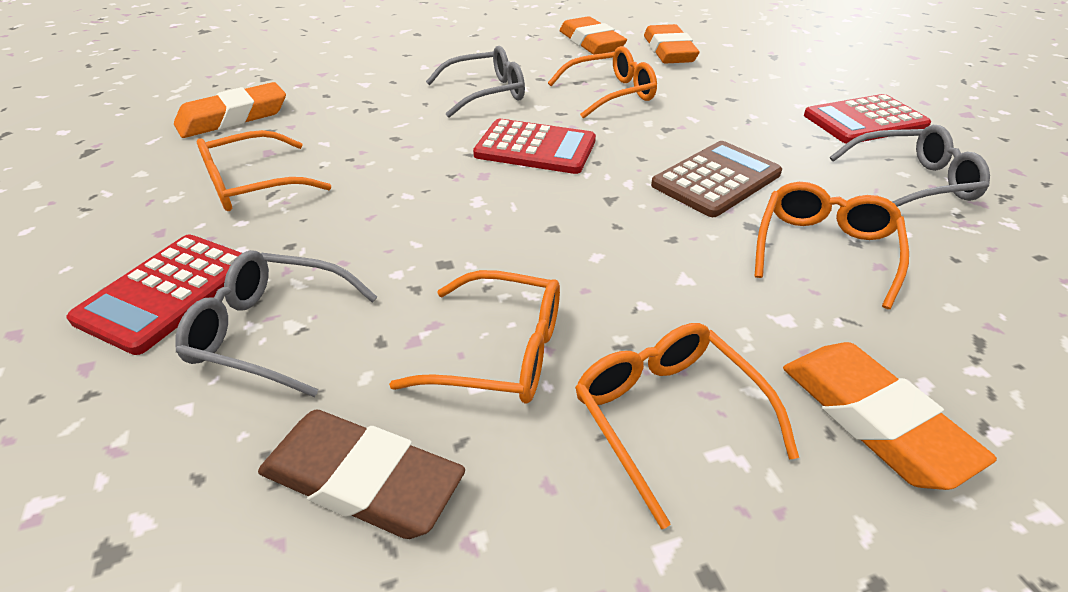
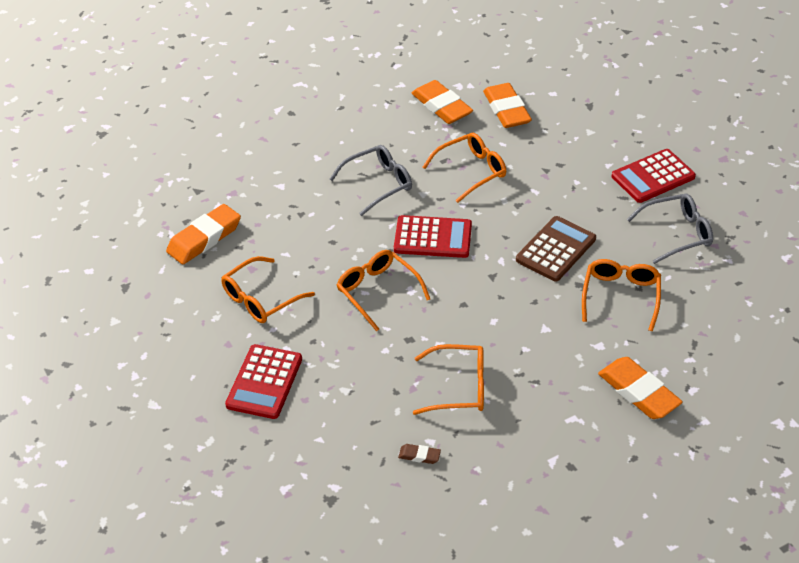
camera: 10 degrees left, 5 degrees up
grey glasses [175,250,377,397] -> none
brown eraser [258,410,465,539] -> brown eraser [398,444,441,464], size x0.45
orange glasses [575,323,799,529] -> orange glasses moved to [337,250,430,332]

